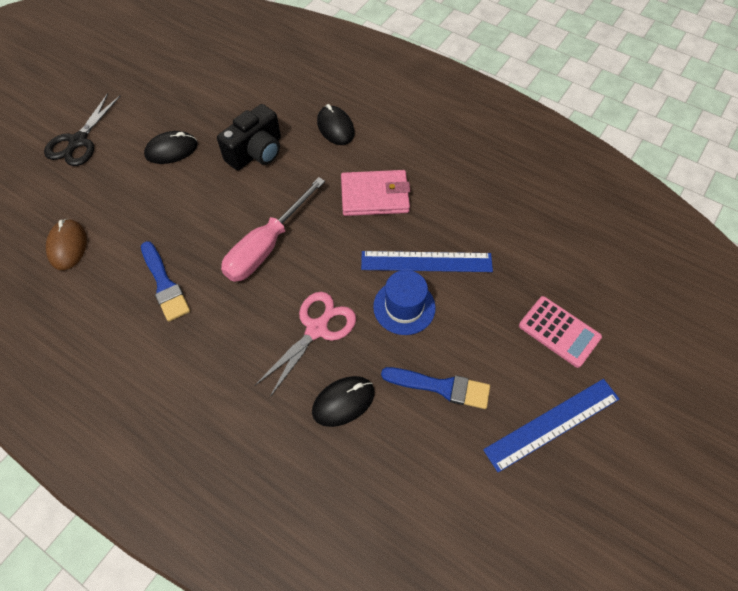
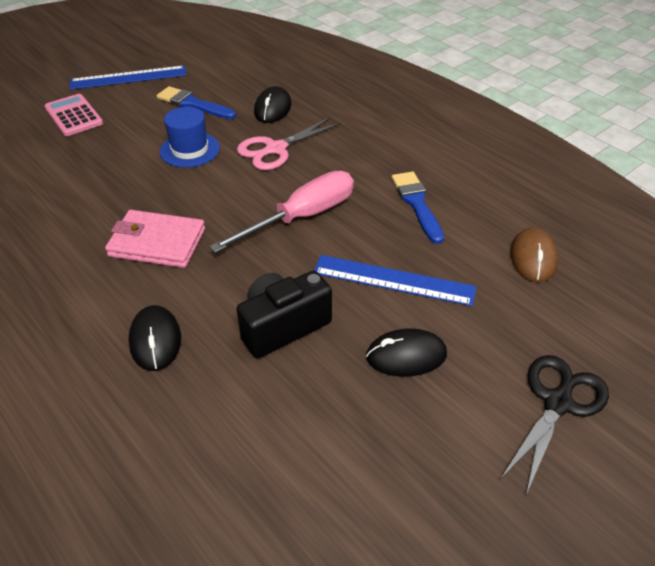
camera: 165 degrees left, 15 degrees down
black mouse [312,376,374,427] -> black mouse turned 60 degrees counterclockwise [254,86,291,123]
blue ruler [361,251,493,272] -> blue ruler moved to [314,255,476,306]

